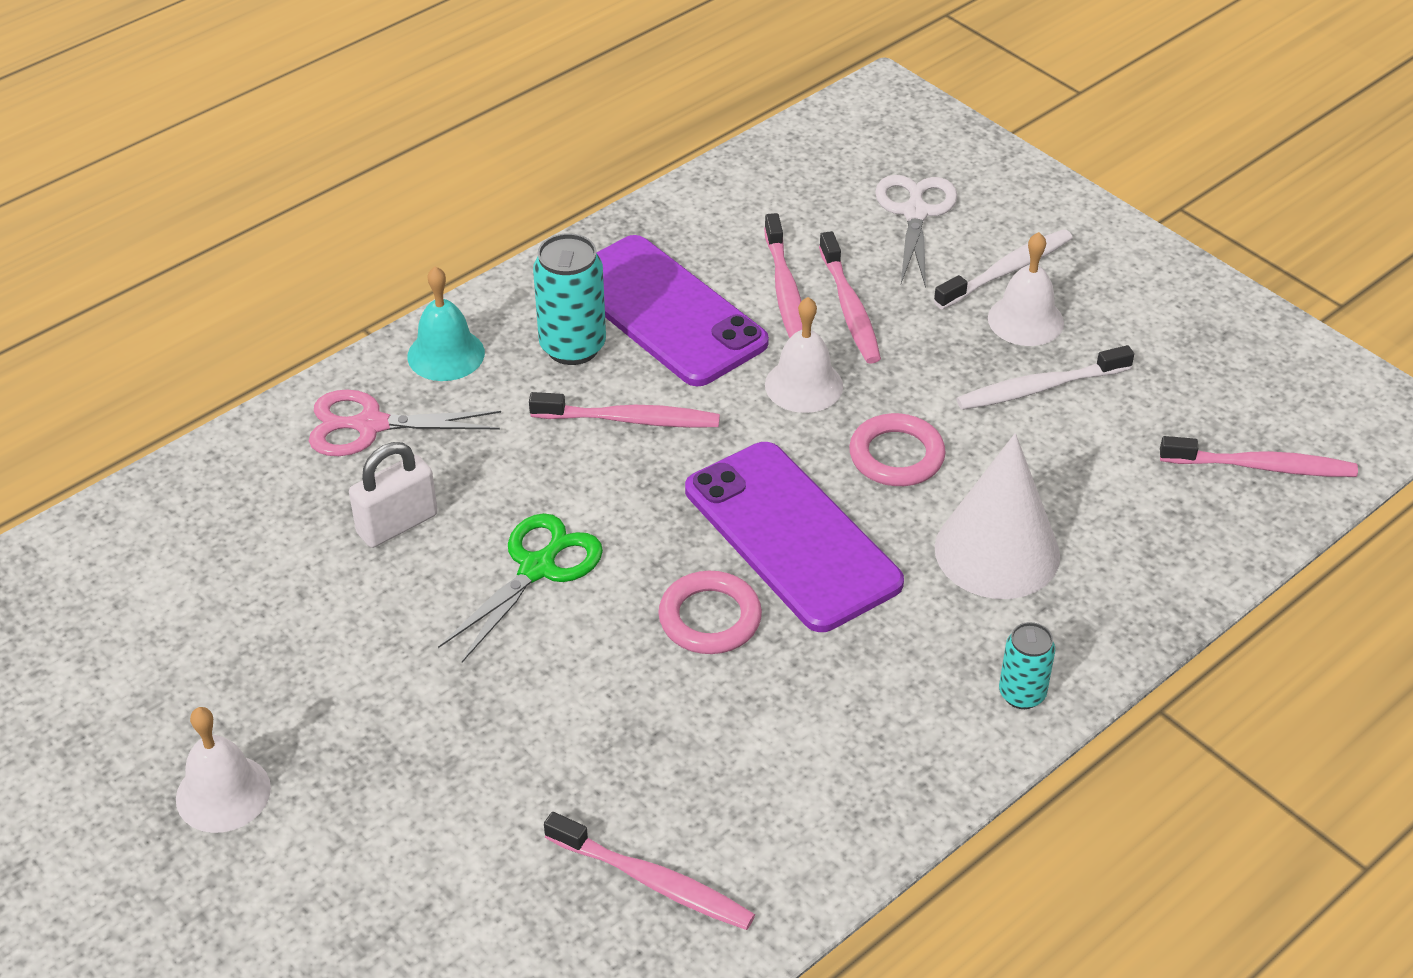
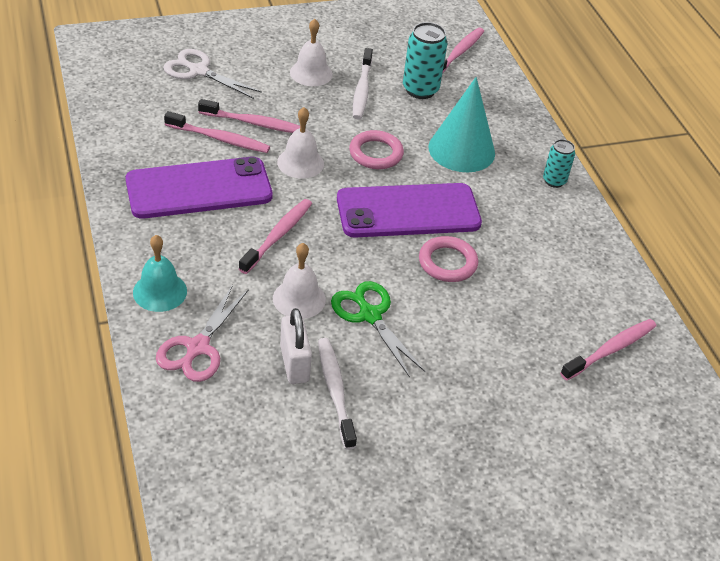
camera: 70 degrees left, 0 degrees up
white bell [176,707,271,833] -> white bell moved to [273,243,326,319]
turquoise can [533,233,606,365] -> turquoise can moved to [403,22,447,99]
white toothbrush [934,229,1073,309] -> white toothbrush moved to [318,338,357,450]
white cone [935,433,1060,599] -> turquoise cone [428,77,495,172]

